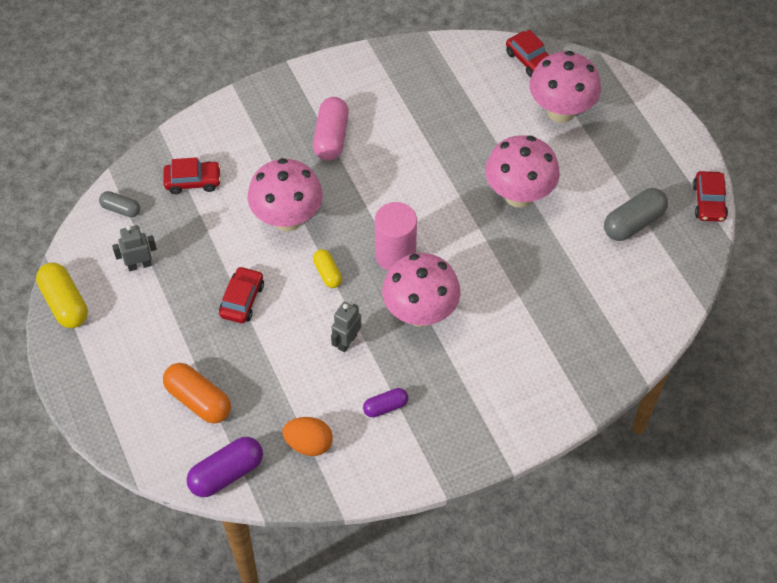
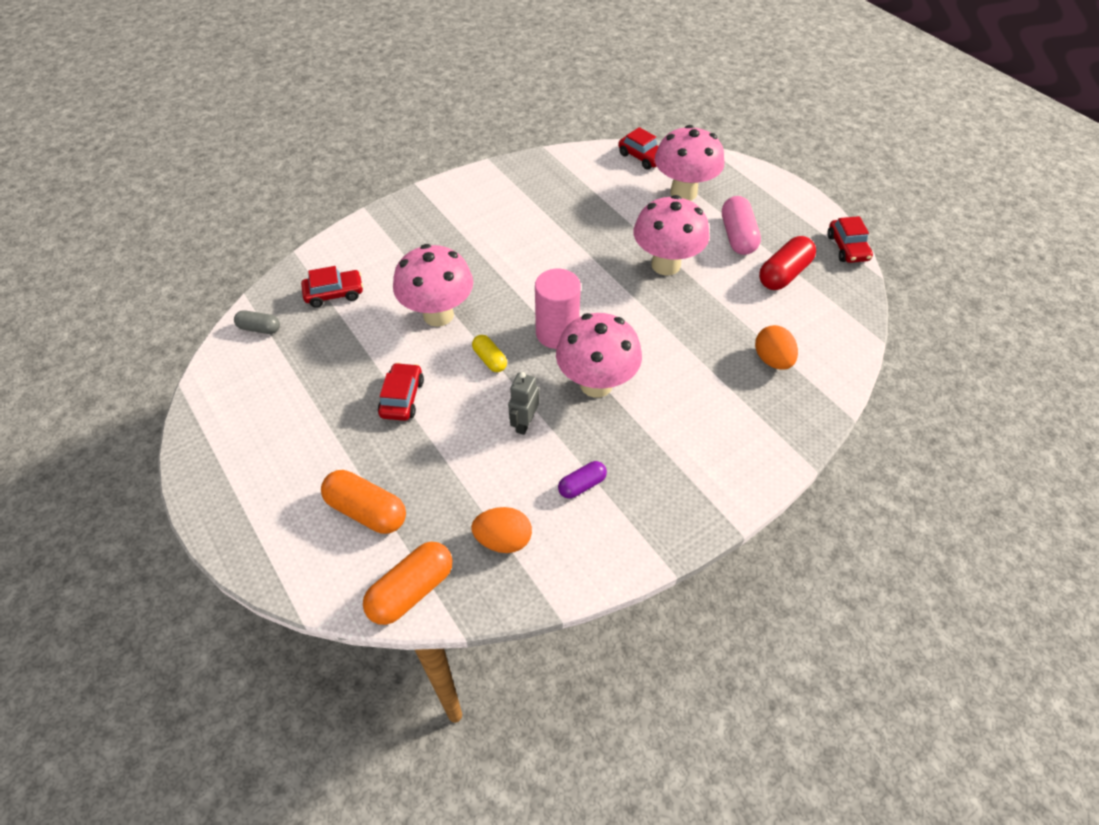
camera: 10 degrees left, 5 degrees down
yellow capsule [36,263,88,328] -> none
grey robot [112,225,157,271] -> none
purple capsule [187,437,263,497] -> orange capsule [363,542,452,625]
pink capsule [313,97,349,161] -> pink capsule moved to [722,196,761,255]
grey capsule [604,188,668,241] -> red capsule [759,236,816,290]
none -> orange egg [755,325,798,370]

